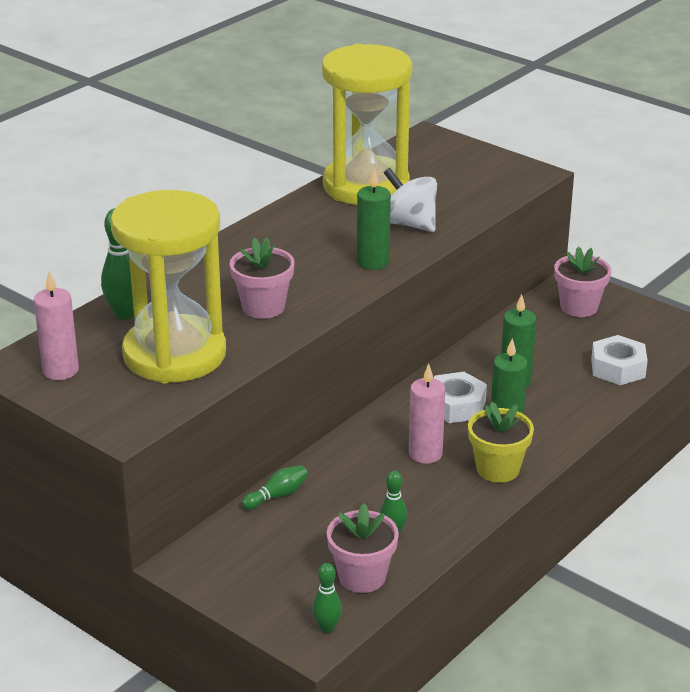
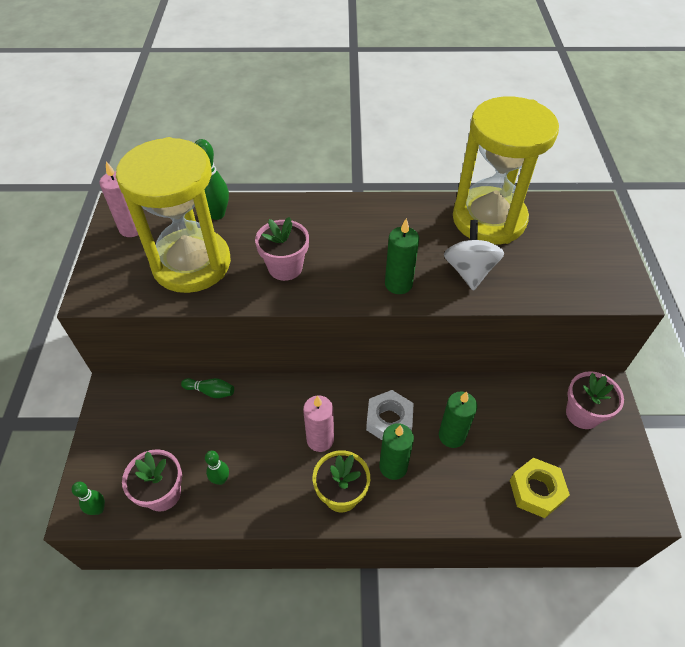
camera: 50 degrees right, 20 degrees up
white nut [591,335,648,385] -> yellow nut [510,458,570,518]

